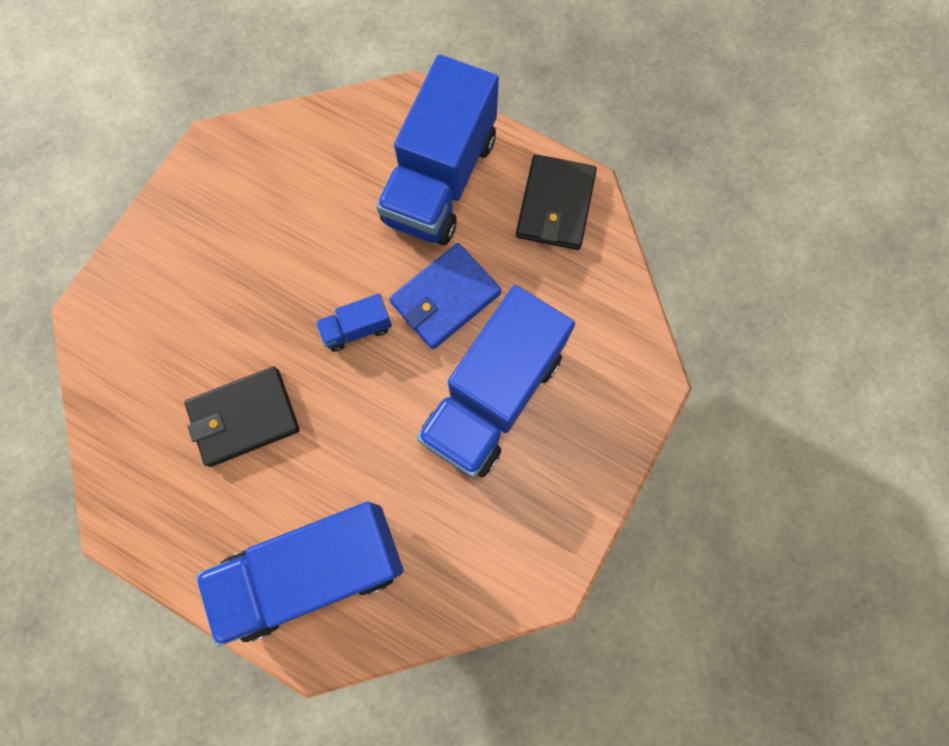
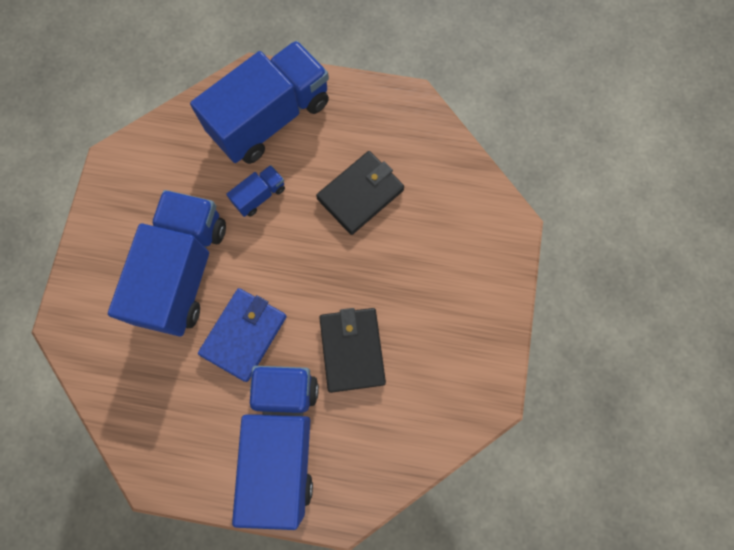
camera: 160 degrees right, 0 degrees up
blue truck [316,294,392,352] -> blue truck moved to [226,165,285,217]
black wallet [516,154,597,250] -> black wallet moved to [319,308,386,393]

